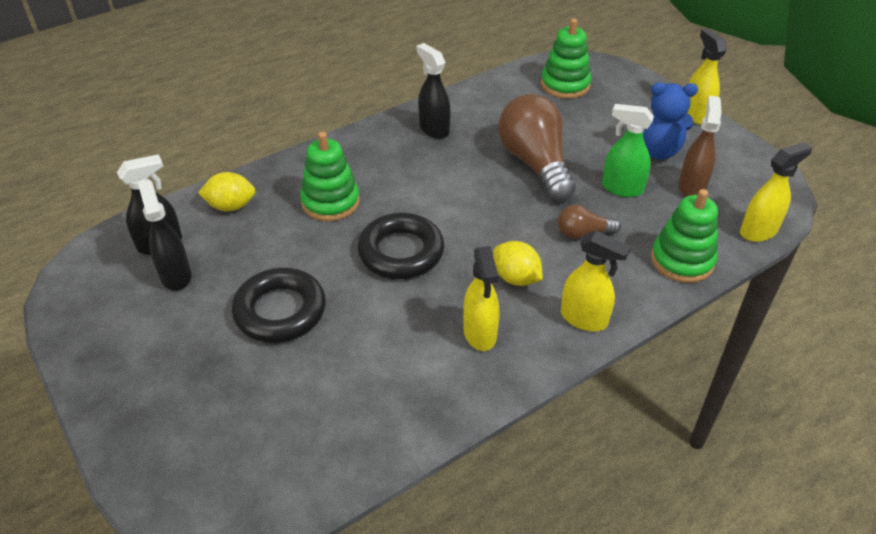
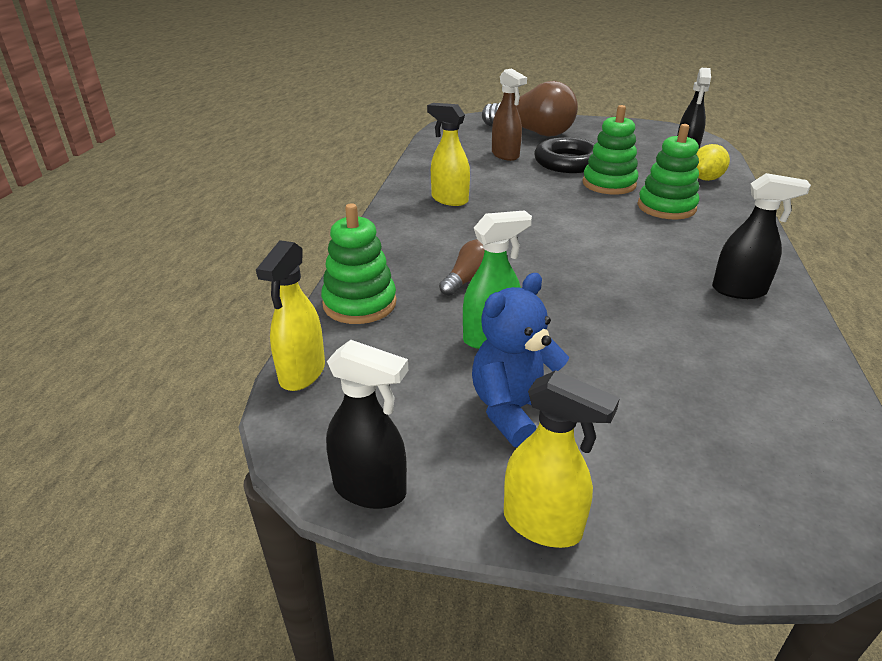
camera: 135 degrees right, 10 degrees down
black spray bottle [138,180,191,291] -> black spray bottle moved to [326,340,408,509]
black ring [357,213,445,279] -> none
yellow lemon [493,241,543,286] -> none
brown light bulb [498,94,576,201] -> brown light bulb moved to [482,81,578,137]
green stacking toy [541,18,592,99] -> green stacking toy moved to [582,105,638,195]
yellow spray bottle [561,231,631,332] -> none
brown spray bottle [679,96,722,197] -> brown spray bottle moved to [492,69,527,161]

